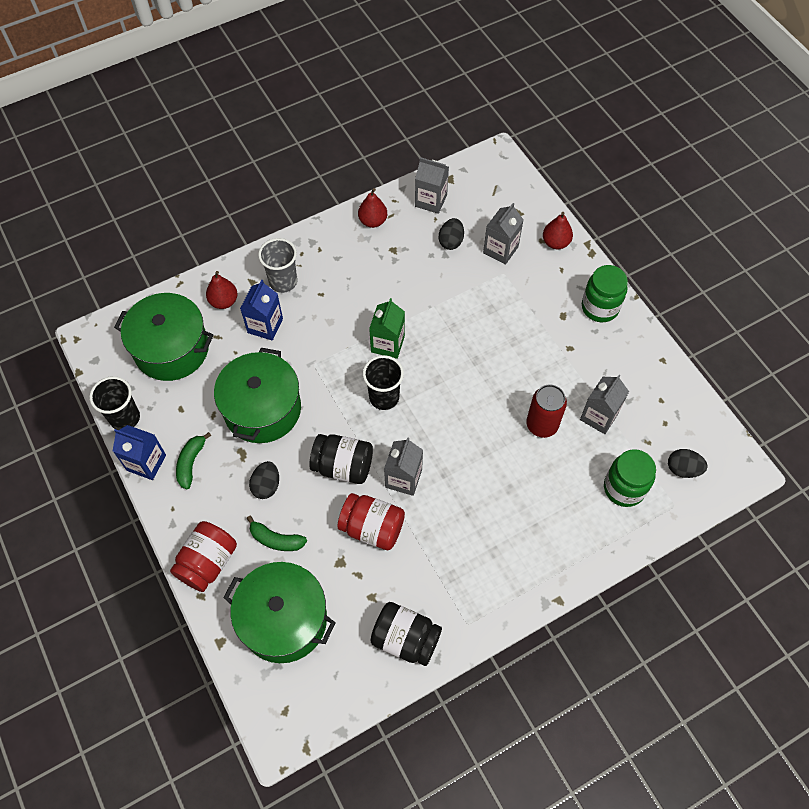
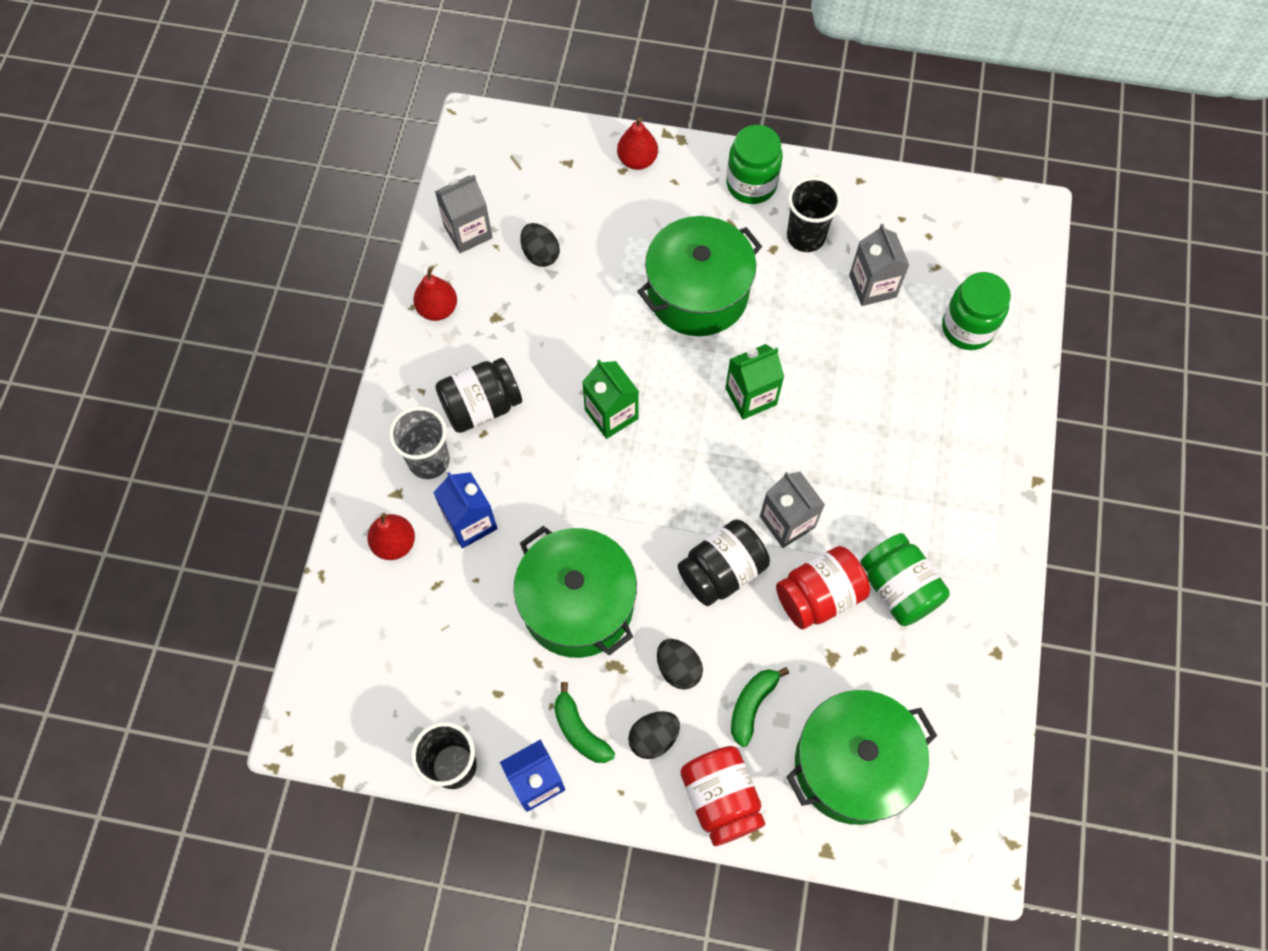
camera: 50 degrees left, 5 degrees up
green pot [114,293,213,381] -> green pot moved to [637,216,762,336]
green banana [247,516,307,551] -> green banana turned 150 degrees clockwise [731,667,789,747]
black cup [363,355,404,410] -> black cup moved to [787,177,841,252]
black jar [370,602,442,666] -> black jar moved to [435,358,522,433]
grey carton [483,203,523,265] -> none
red can [526,384,567,438] -> none
black egg [668,449,708,478] -> black egg moved to [628,711,680,759]
none -> green carton [726,344,784,420]
none -> green jar [861,533,950,626]

